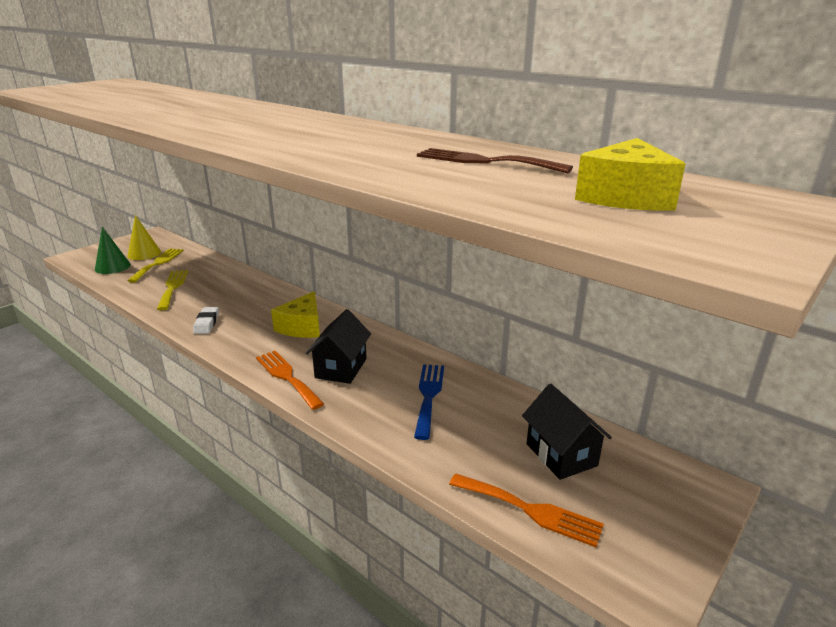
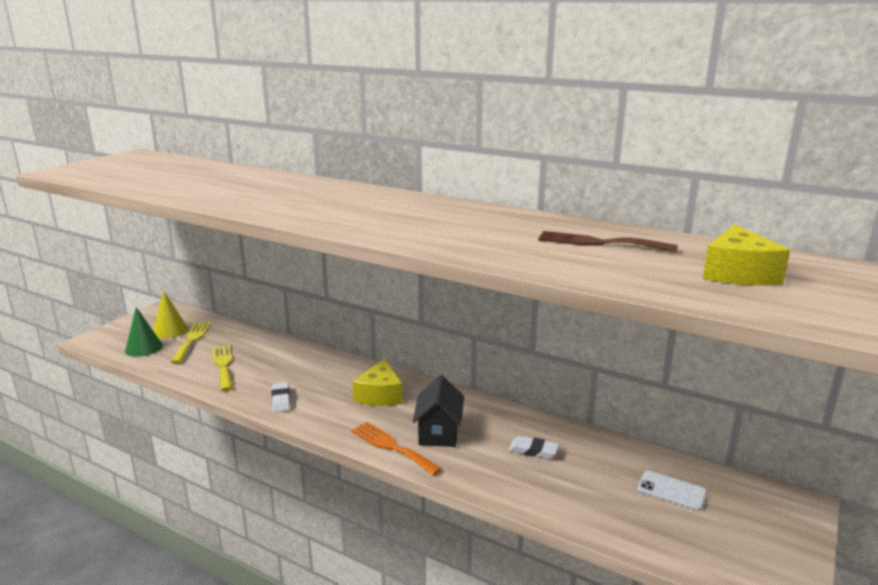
camera: 10 degrees left, 5 degrees down
blue fork [414,364,444,440] -> white eraser [509,436,559,459]
orange fork [449,473,604,547] -> none
black house [522,384,612,480] -> white phone [637,471,707,511]

